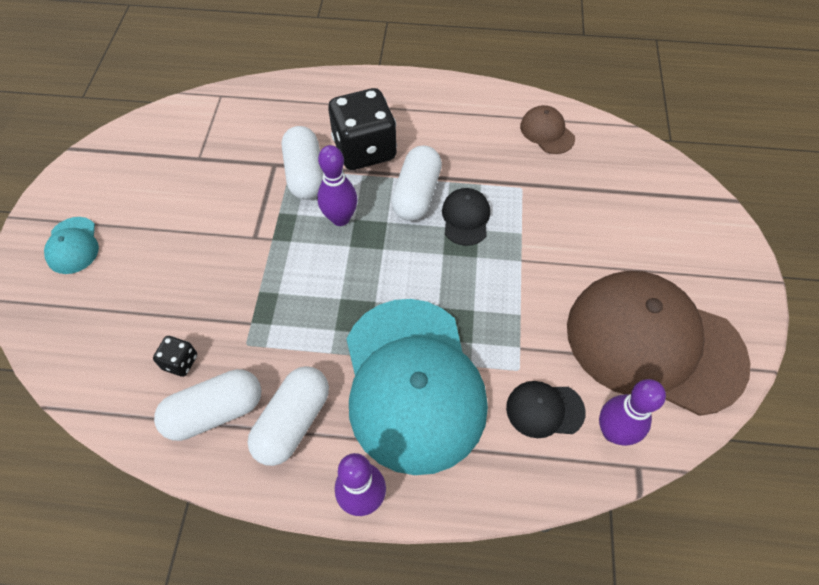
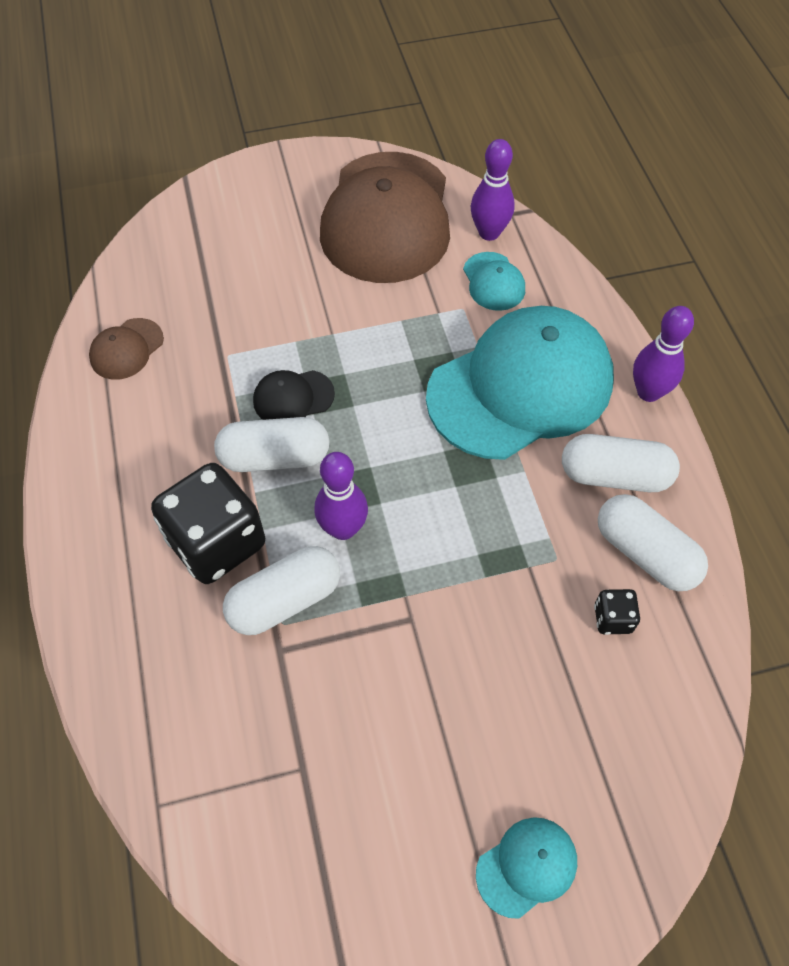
camera: 110 degrees left, 0 degrees up
black cap [506,381,586,438] -> turquoise cap [463,252,525,311]

